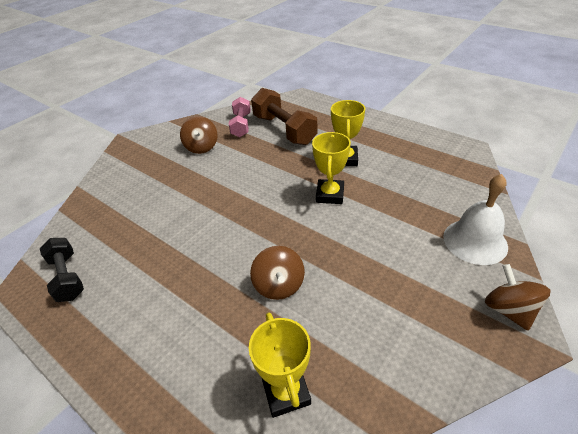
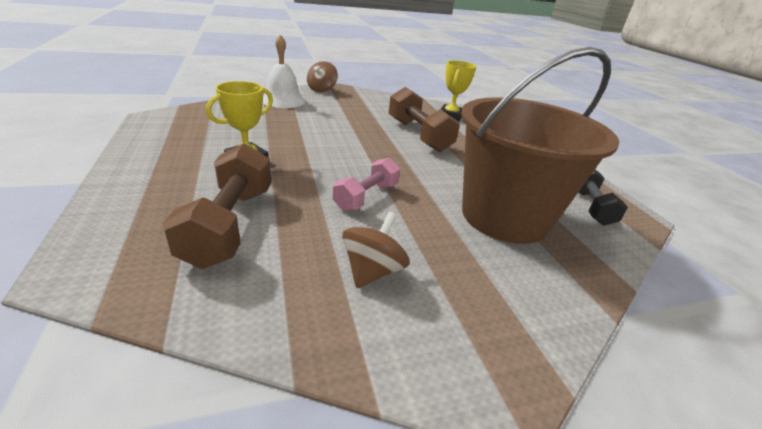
camera: 150 degrees left, 10 degrees down
pink dumbbell [229,97,251,137] -> pink dumbbell moved to [333,158,400,211]
brown spinning top [250,246,305,300] -> brown dumbbell [389,87,460,152]
yellow trophy [312,132,351,204] -> none
none -> brown bucket [461,47,620,244]

